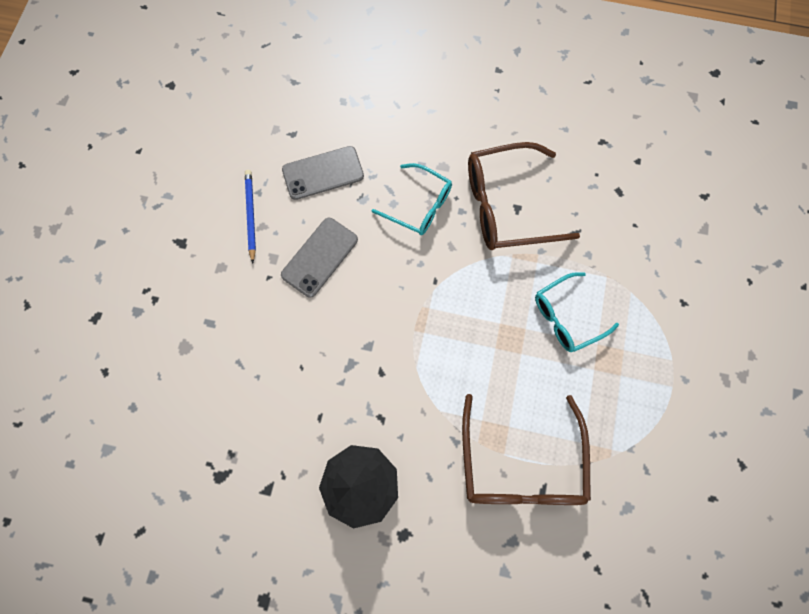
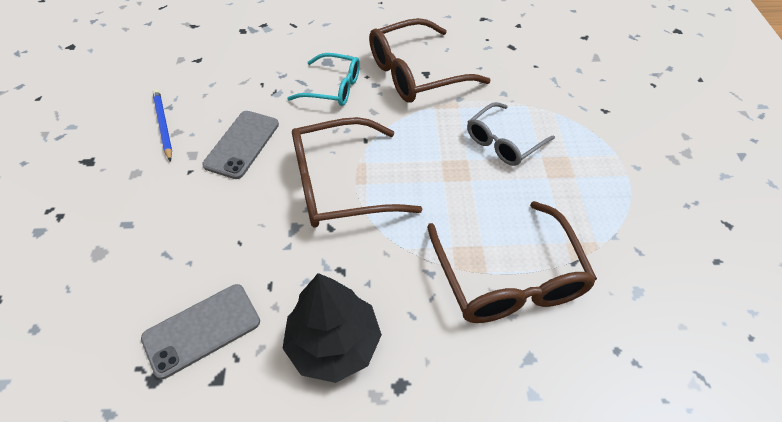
camera: 15 degrees left, 20 degrees down
grey phone [282,146,364,200] -> grey phone moved to [141,284,260,379]
turquoise glasses [535,272,619,352] -> grey glasses [467,102,555,166]
none -> brown glasses [292,117,422,228]

